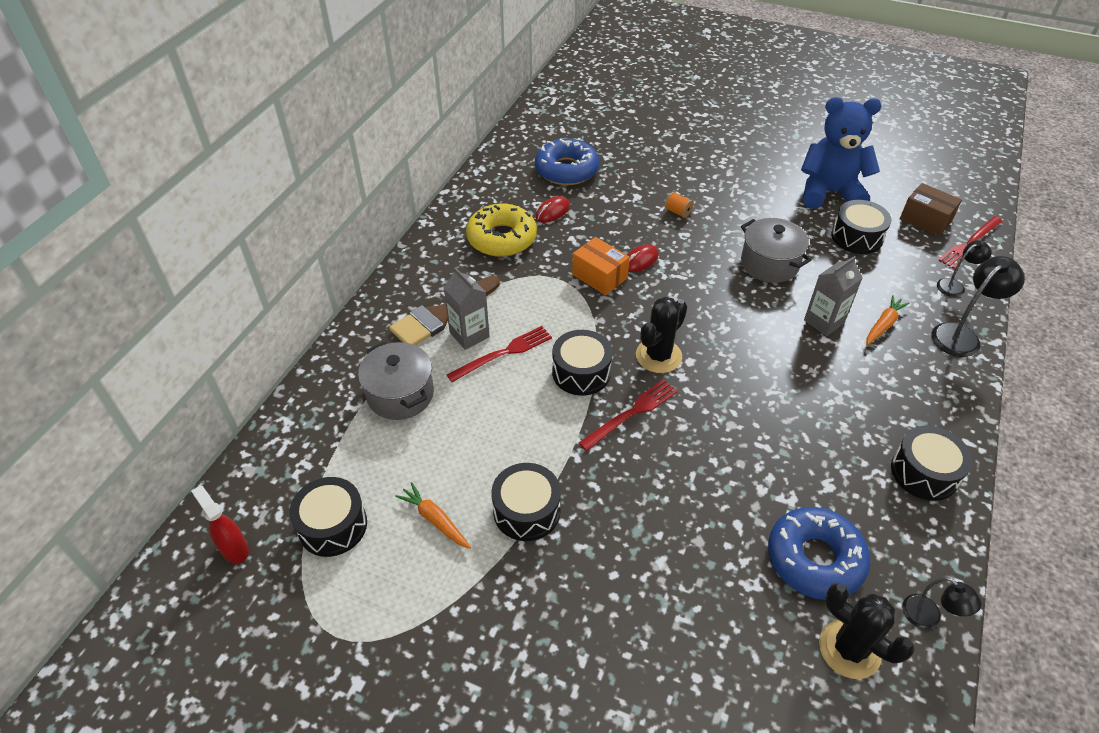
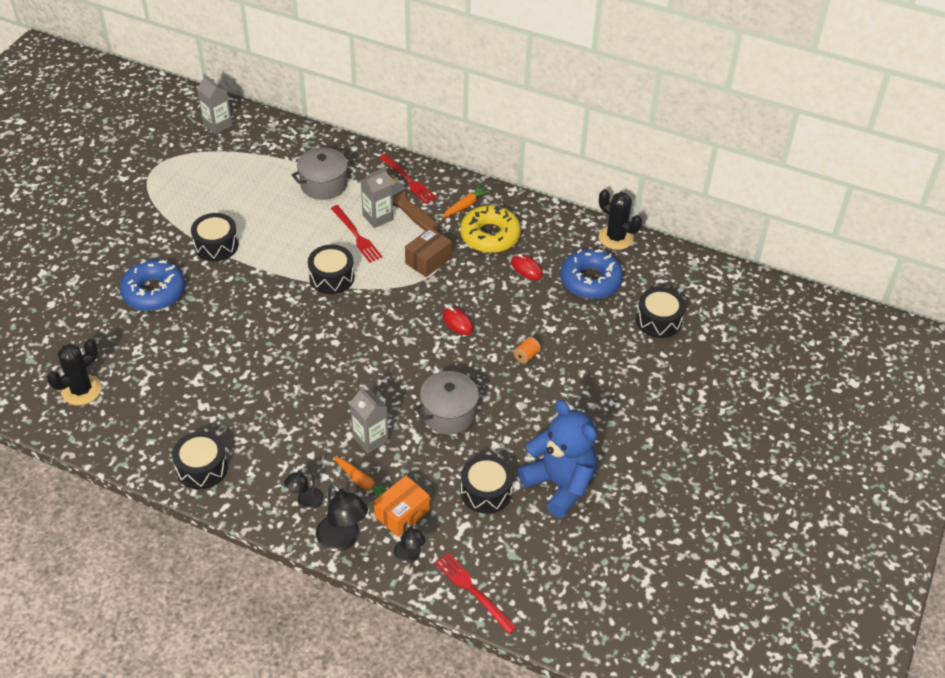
camera: 90 degrees right, 0 degrees up
red spray bottle [191,485,249,564] -> grey carton [197,74,232,134]
black drum [289,477,367,557] -> black drum moved to [636,287,685,338]
orange carrot [395,482,471,549] -> orange carrot moved to [442,184,490,218]
orange box [572,237,630,295] -> orange box moved to [374,475,430,537]
red fork [579,379,678,451] -> red fork moved to [379,154,437,204]
black cactus [636,297,687,373] -> black cactus moved to [599,189,642,250]
blue donut [768,507,871,600] -> blue donut moved to [120,260,185,311]
blue teddy bear [801,97,882,209] -> blue teddy bear turned 45 degrees counterclockwise [518,400,597,518]
brown box [900,183,962,236] -> brown box moved to [405,227,452,277]
black lamp [902,577,982,629] -> black lamp moved to [284,468,324,509]

